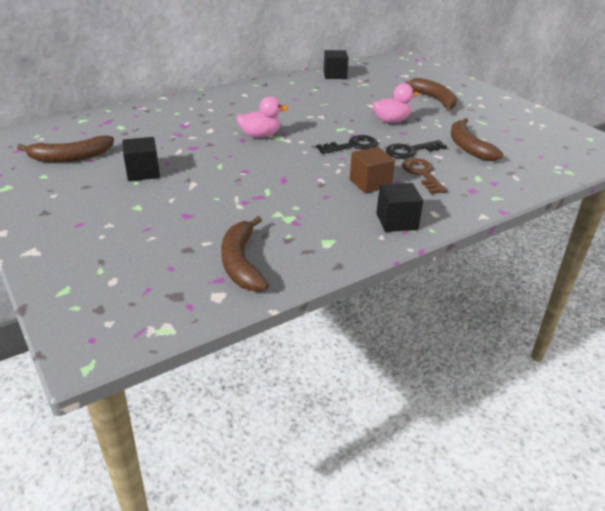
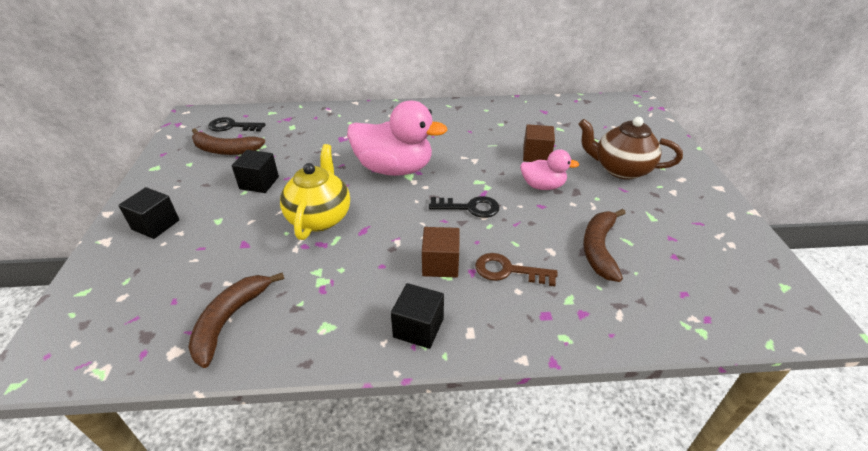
camera: 30 degrees right, 5 degrees up
pink duck [237,96,288,138] -> pink duck [347,101,447,176], size x1.86
black cube [323,50,349,79] -> black cube moved to [118,187,179,239]
black key [386,140,447,159] -> black key moved to [208,117,266,132]
brown key [402,158,447,194] -> brown key turned 90 degrees counterclockwise [475,253,558,286]
brown banana [406,78,457,111] -> brown teapot [578,117,683,179]
none -> yellow teapot [280,144,350,240]
none -> brown cube [523,124,555,162]

